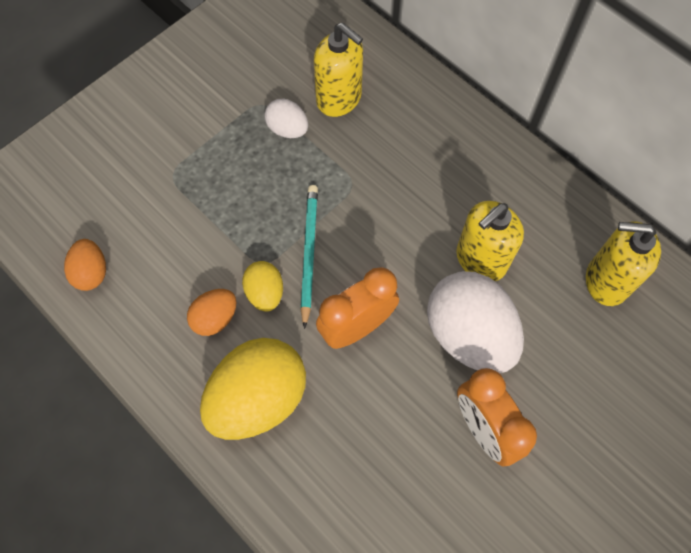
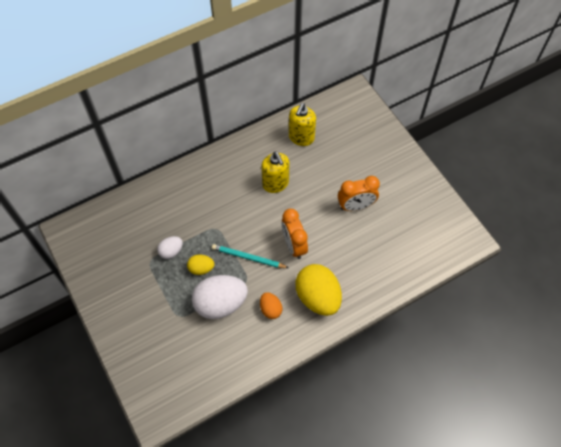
camera: 75 degrees left, 5 degrees down
orange egg [64,239,106,291] -> none
yellow egg [242,261,283,312] -> yellow egg moved to [187,254,214,275]
yellow soap dispenser [314,22,363,117] -> none
white egg [427,271,524,373] -> white egg moved to [192,275,248,319]

